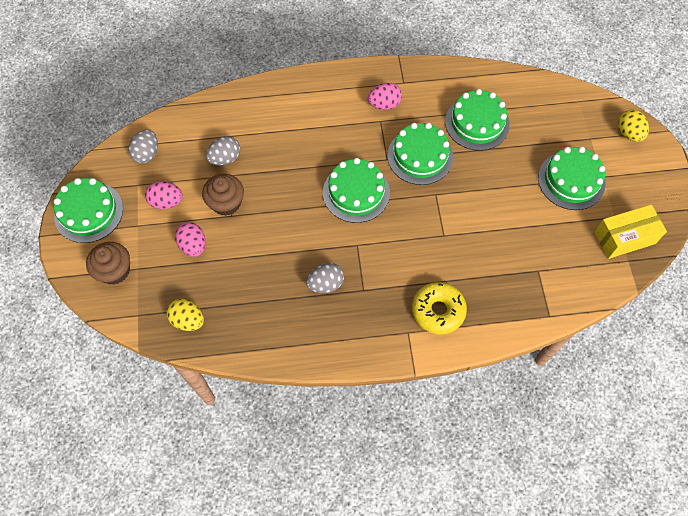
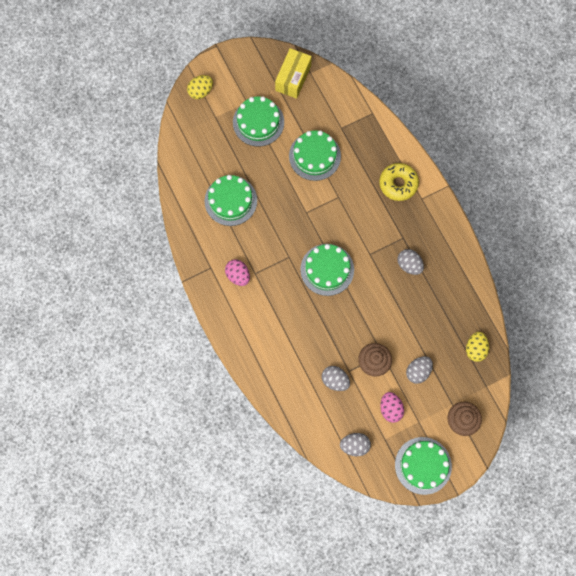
camera: 110 degrees left, 10 degrees up
pink egg [175,222,205,257] -> grey egg [406,356,433,384]
green cake [387,123,453,185] -> green cake moved to [289,130,341,181]
yellow box [594,204,667,259] -> yellow box turned 60 degrees clockwise [275,48,312,99]

